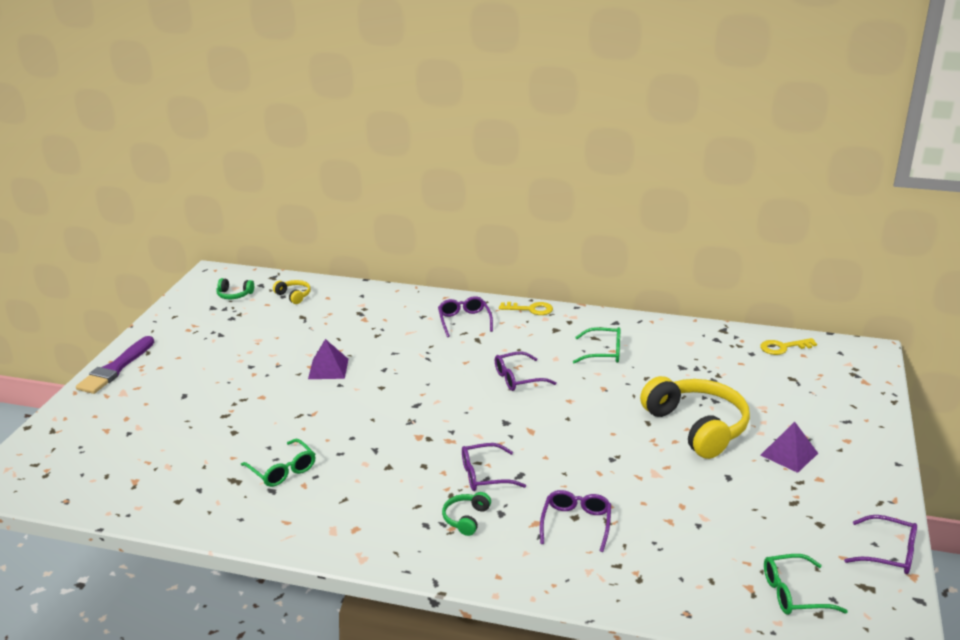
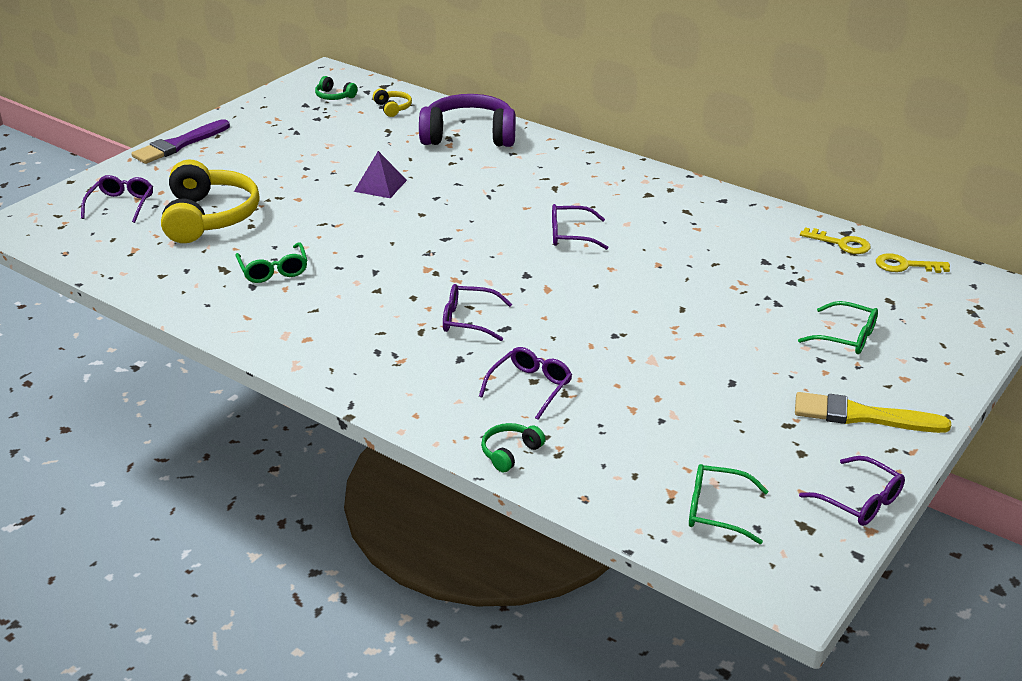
camera: 20 degrees right, 5 degrees up
purple glasses [438,296,493,337] -> purple glasses moved to [81,175,153,223]
green headphones [442,492,491,536] -> green headphones moved to [481,423,545,473]
yellow key [499,302,553,315] -> yellow key moved to [800,227,871,254]
green glasses [573,327,621,363] -> green glasses moved to [798,301,878,354]
yellow headphones [640,376,750,459] -> yellow headphones moved to [161,160,260,243]
purple pyramid [761,422,818,473] -> none
none -> purple headphones [419,94,516,147]
none -> yellow brush [795,392,951,433]

